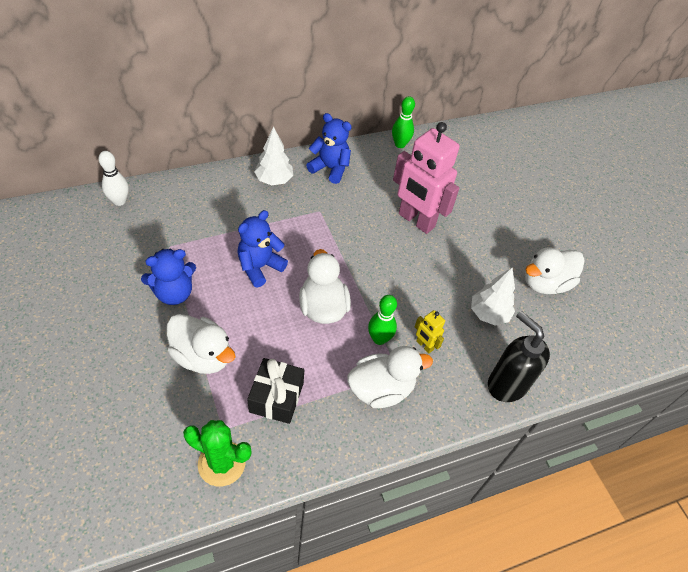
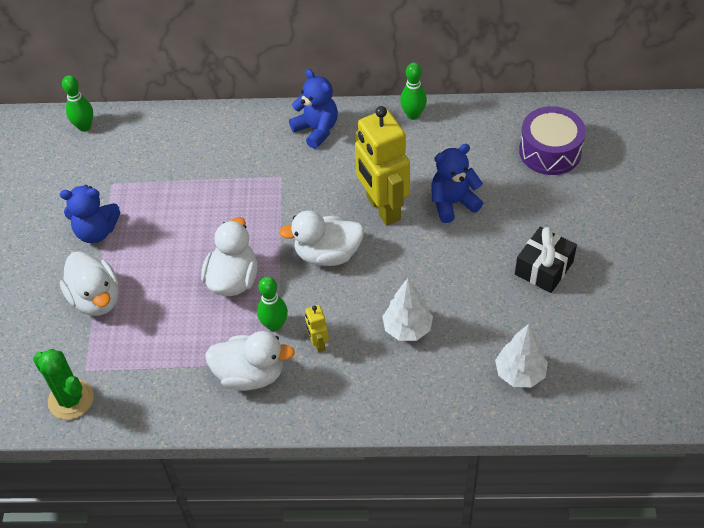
camera: 30 degrees right, 0 degrees up
white bowling pin [98,151,129,206] -> green bowling pin [62,75,93,132]
blue teddy bear [237,210,288,287] -> blue teddy bear moved to [431,144,483,223]
black gift [247,358,304,424] -> black gift moved to [515,227,577,293]
white tree [254,127,293,185] -> white tree moved to [495,324,548,388]
pink robot [393,122,460,234] -> yellow robot [355,106,410,226]
black soap dispenser [488,311,550,402] -> none
white duck [525,247,585,294] -> white duck moved to [279,210,364,266]
none -> purple drum [519,106,586,175]

